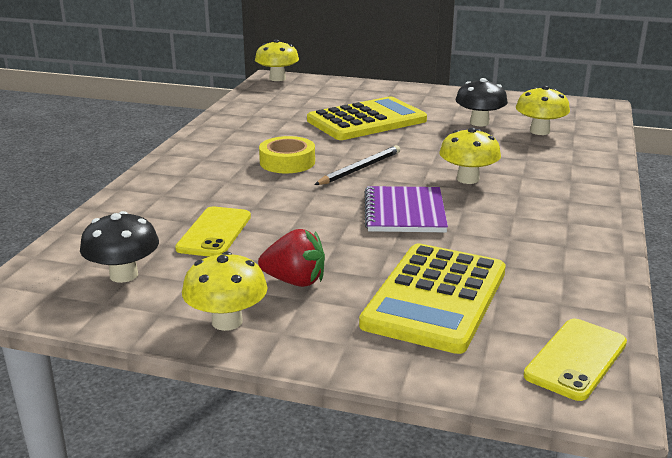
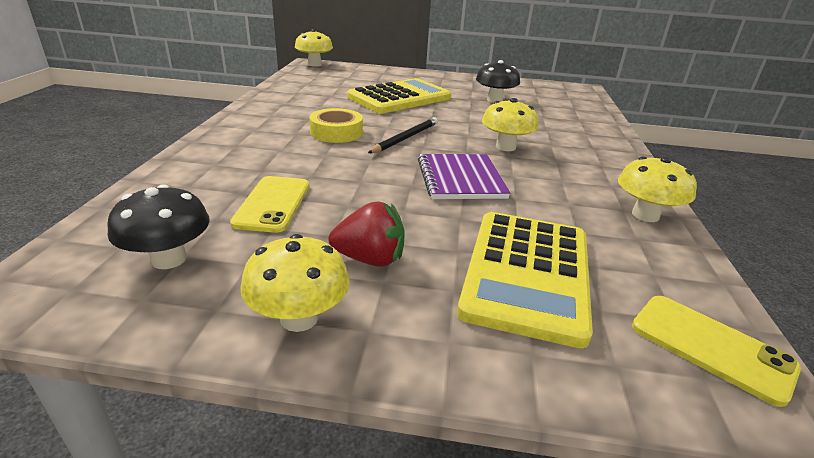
camera: 10 degrees left, 5 degrees up
yellow mushroom [516,86,570,135] -> yellow mushroom moved to [618,157,697,222]
yellow phone [524,319,627,401] -> yellow phone turned 75 degrees counterclockwise [632,296,801,407]

